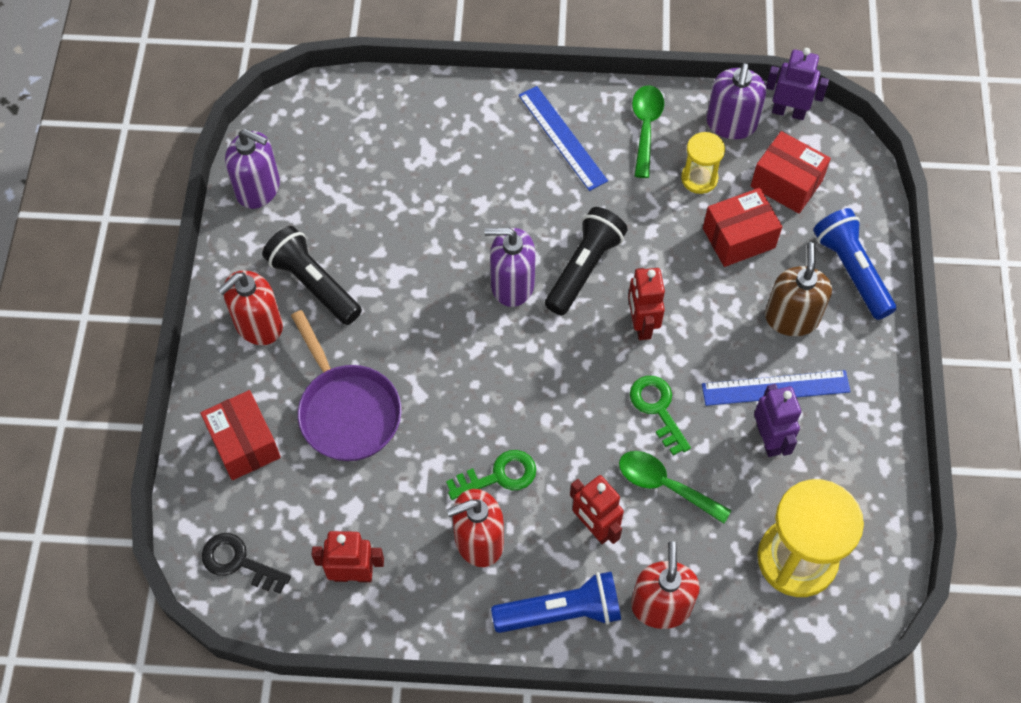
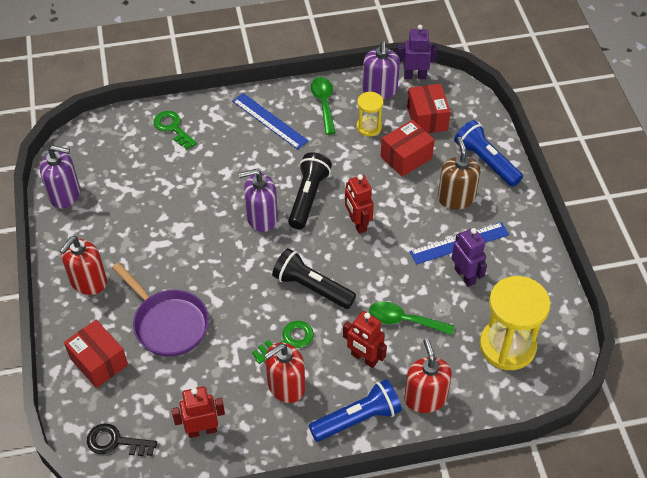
camera: 15 degrees left, 10 degrees down
black flashlight [262,226,362,325] -> black flashlight moved to [272,248,356,309]
green key [630,376,691,455] -> green key moved to [154,111,197,149]
red box [751,131,831,214] -> red box turned 60 degrees clockwise [407,84,451,133]

